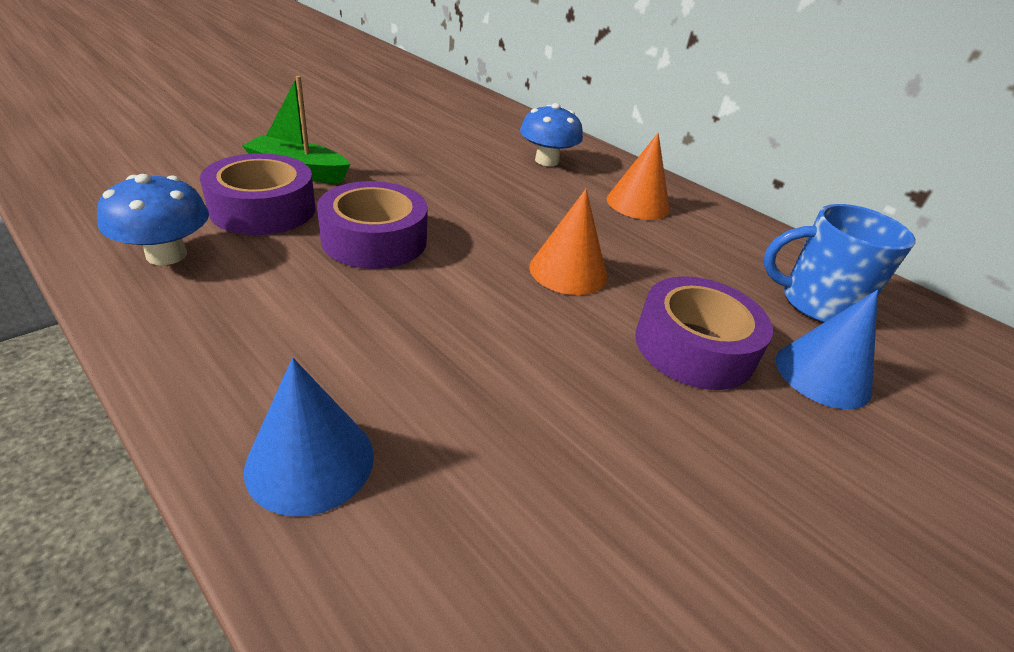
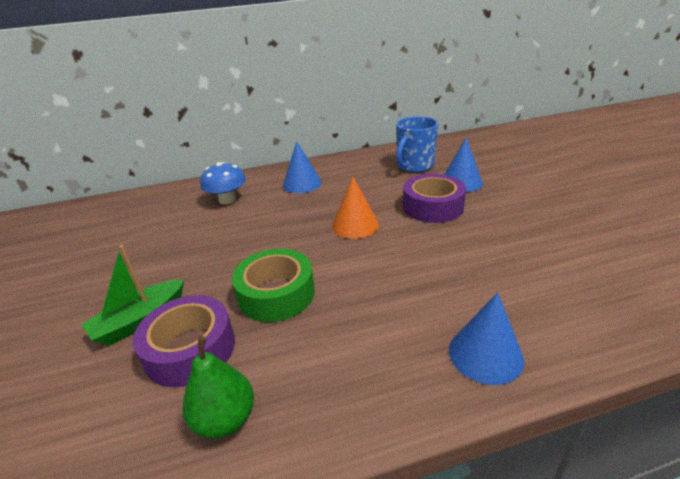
camera: 55 degrees left, 5 degrees down
blue mushroom [97,174,209,265] -> green pear [183,336,254,439]
purple tape [317,181,428,269] -> green tape [232,249,315,322]
orange cone [607,133,670,220] -> blue cone [283,141,322,193]

